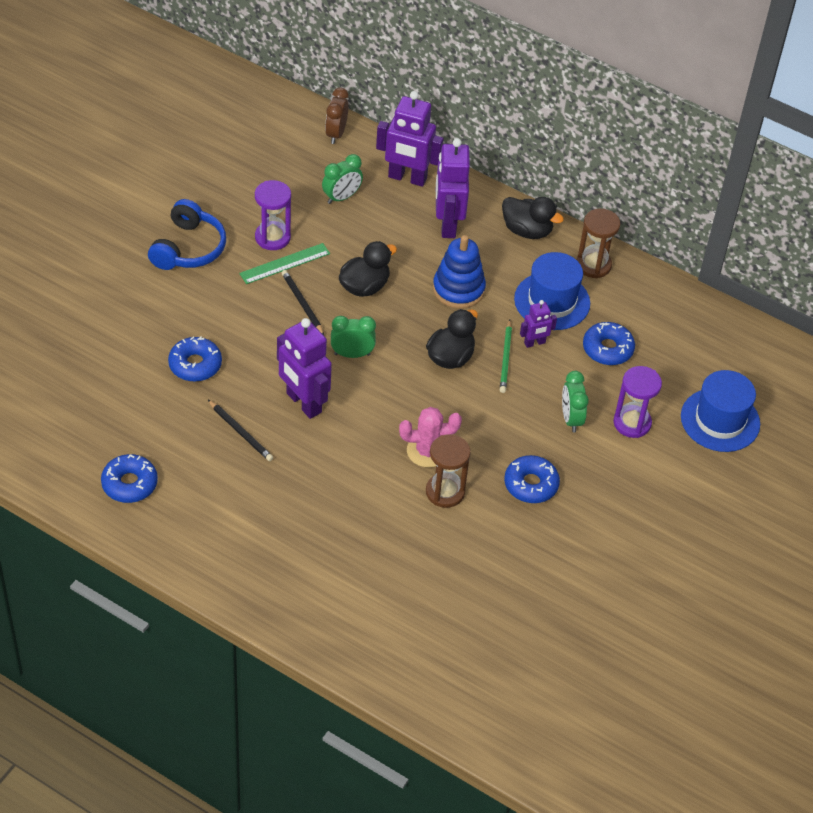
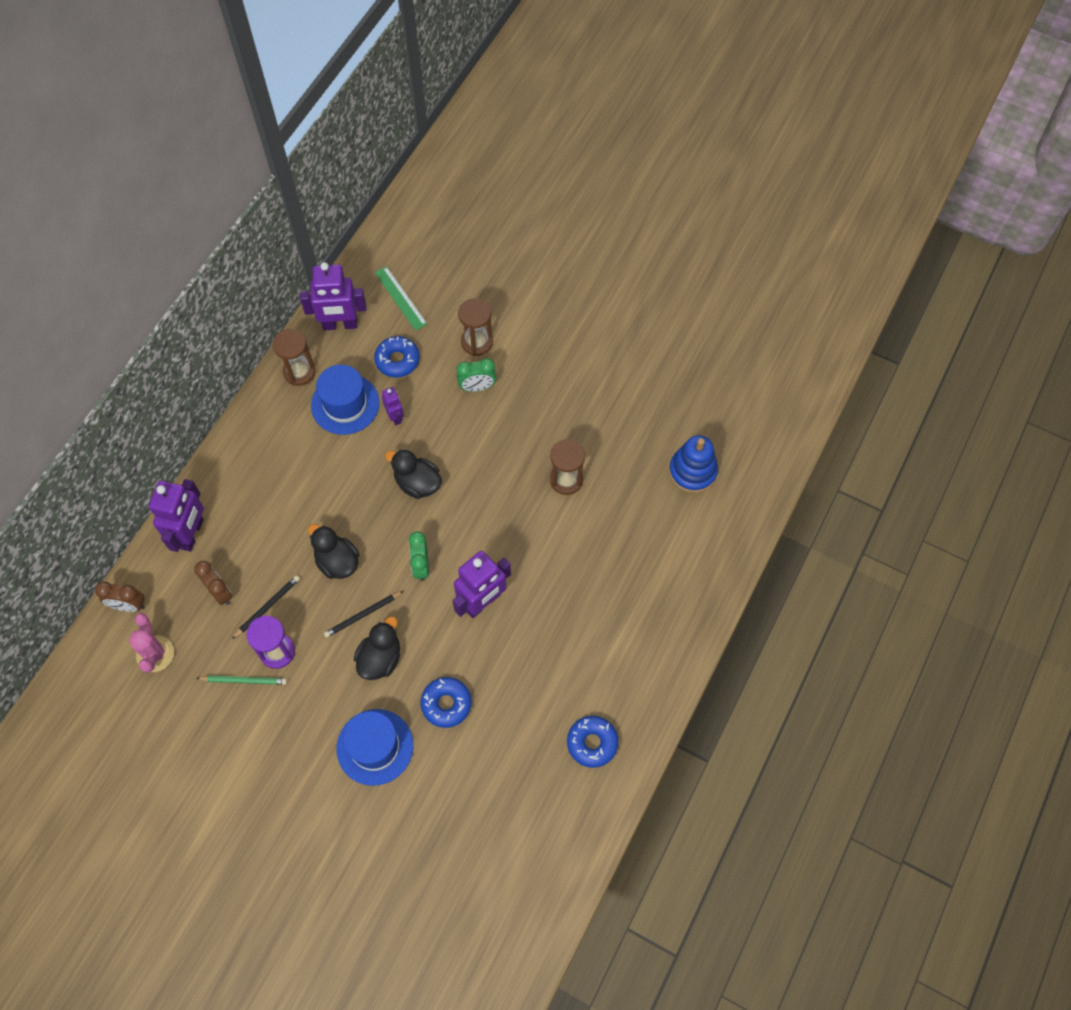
camera: 90 degrees left, 15 degrees up
blue headphones [148,199,226,270] -> none
black pencil [208,400,273,461] -> black pencil moved to [232,575,300,639]
green ruler [239,243,330,284] -> green ruler moved to [375,266,427,331]
green clock [322,154,363,204] -> brown clock [194,561,232,605]
pink cactus [399,407,462,468] -> pink cactus moved to [129,613,174,673]
blue stacking toy [433,235,486,309] -> blue stacking toy moved to [669,435,718,493]
purple robot [436,138,470,238] -> purple robot moved to [300,262,366,330]
green pencil [500,319,512,393] -> green pencil moved to [196,676,287,685]
black duck [502,197,564,239] -> black duck moved to [354,616,400,680]
blue donut [504,455,560,503] -> none
purple hourglass [613,366,662,438] -> brown hourglass [458,298,493,356]
blue hat [681,370,760,452] -> blue hat moved to [337,709,413,786]

